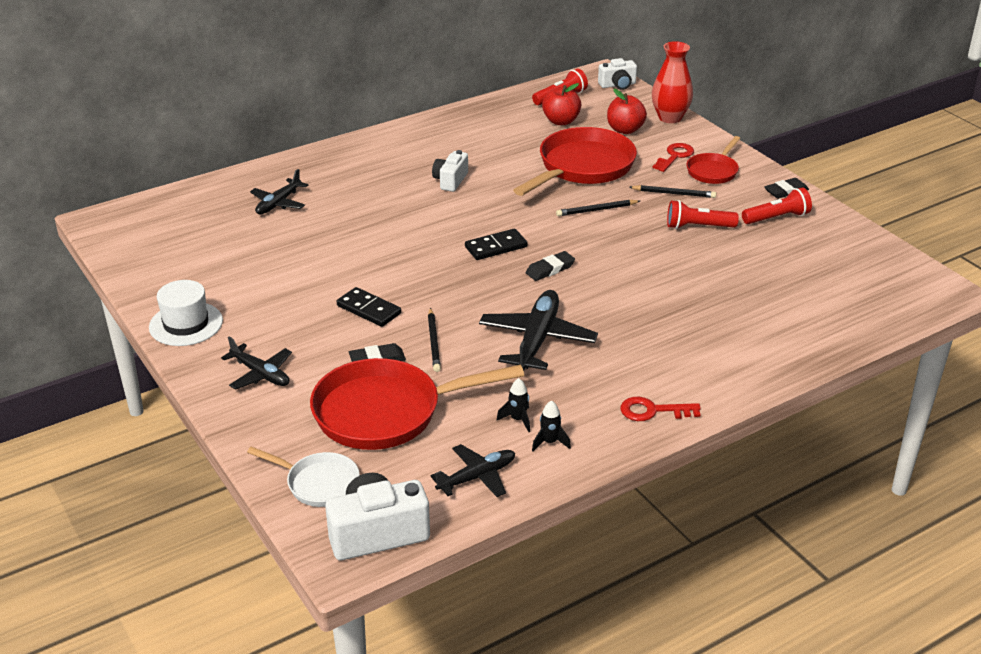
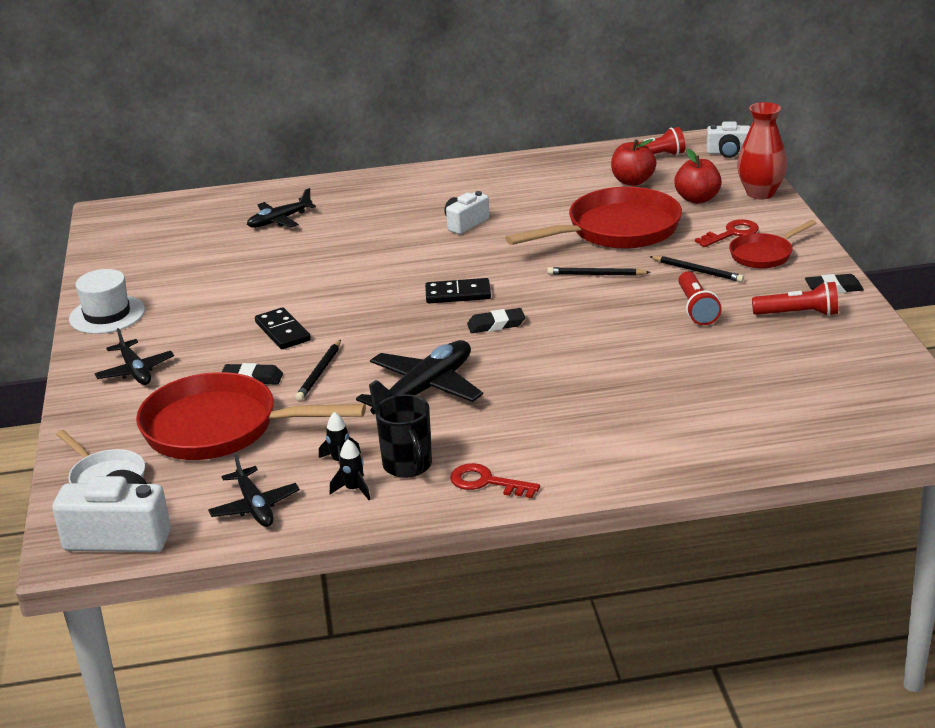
camera: 25 degrees right, 5 degrees down
black plane [430,444,515,497] -> black plane turned 75 degrees clockwise [208,454,300,527]
red flashlight [667,200,739,229] -> red flashlight turned 120 degrees counterclockwise [678,272,722,325]
none -> black mug [375,394,432,478]

